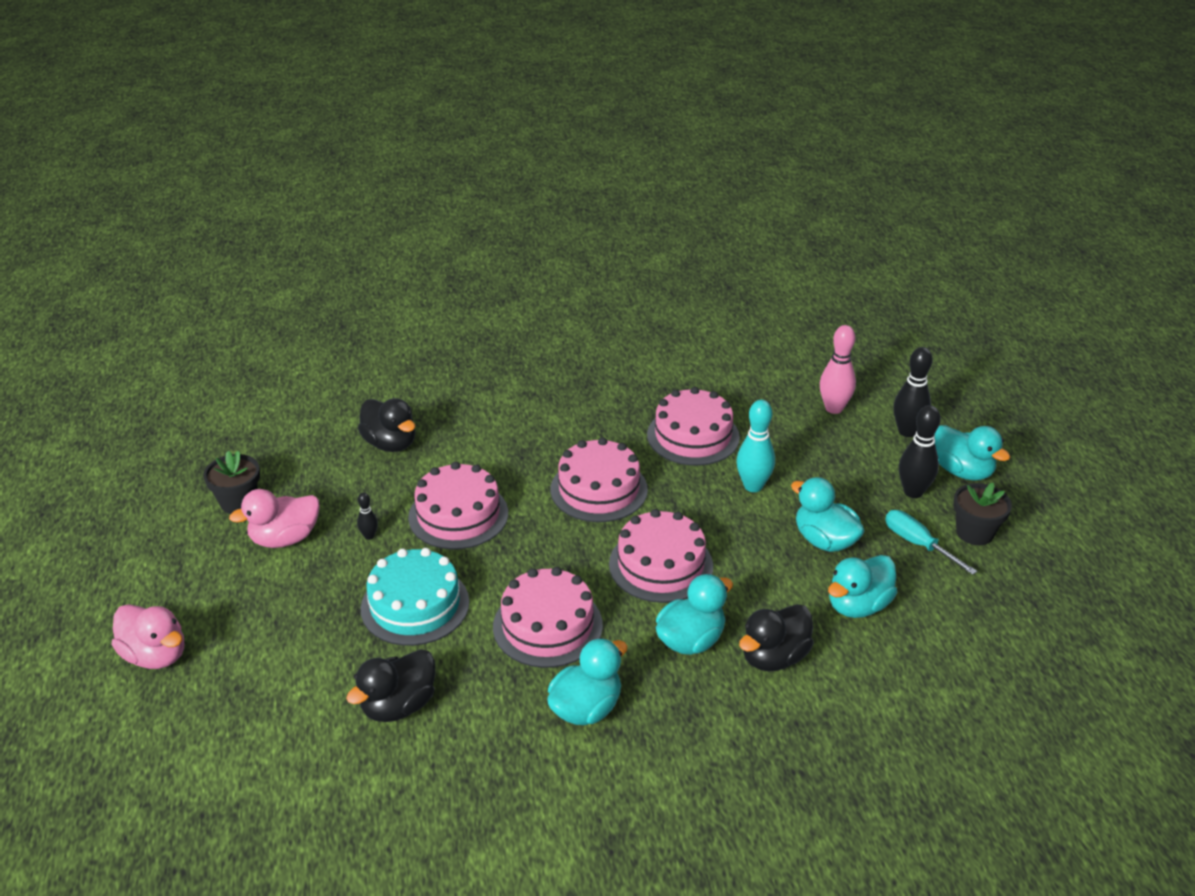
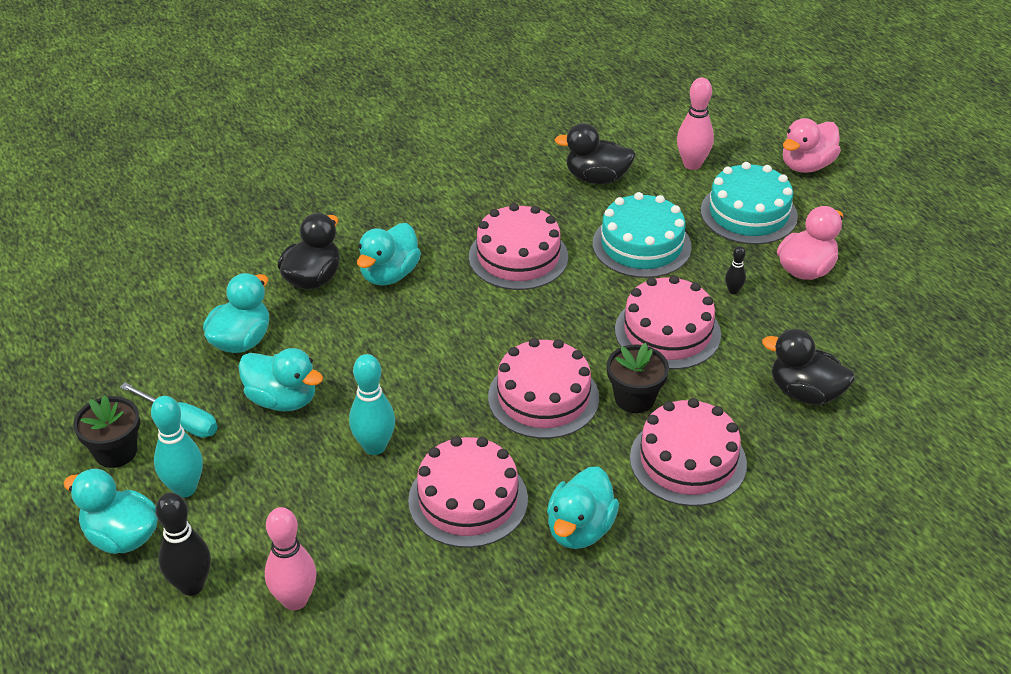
camera: 160 degrees right, 5 degrees up
pink duck [112,604,184,669] -> pink duck turned 60 degrees counterclockwise [783,118,841,173]
black flower pot [203,451,260,514] -> black flower pot moved to [607,343,669,413]
black duck [346,649,436,722] -> black duck turned 105 degrees counterclockwise [554,123,636,184]
turquoise duck [547,638,628,725] -> turquoise duck moved to [547,466,619,549]
pink cake [609,509,713,603] -> pink cake moved to [630,398,747,506]
black bowling pin [899,405,941,498] -> turquoise bowling pin [151,396,203,498]
none -> pink bowling pin [677,77,714,170]
none -> turquoise cake [701,162,798,245]

